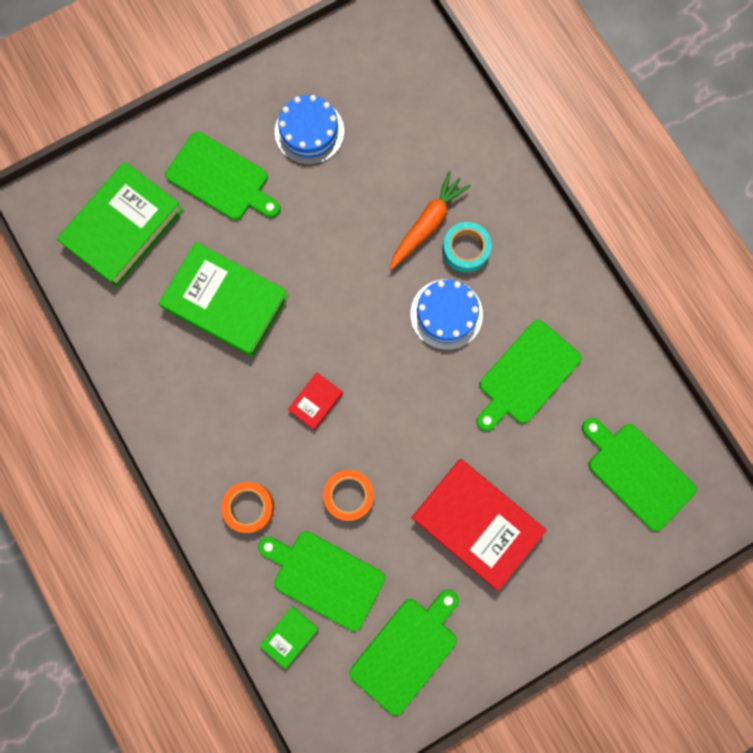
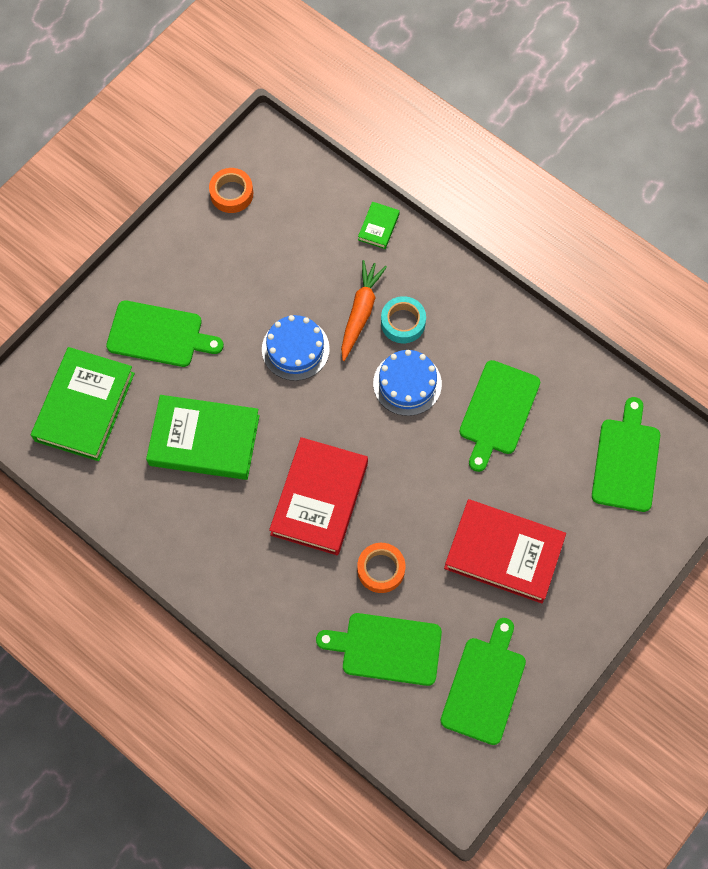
camera: 20 degrees left, 10 degrees down
orange tape [221,482,274,533] -> orange tape moved to [209,168,253,213]
green book [259,606,318,669] -> green book moved to [358,202,400,249]
blue cake [275,95,344,165] -> blue cake moved to [262,315,330,381]
red book [288,372,343,430] -> red book [269,437,368,555], size x2.24
green cutting board [582,418,697,531] -> green cutting board turned 75 degrees clockwise [592,397,660,512]

